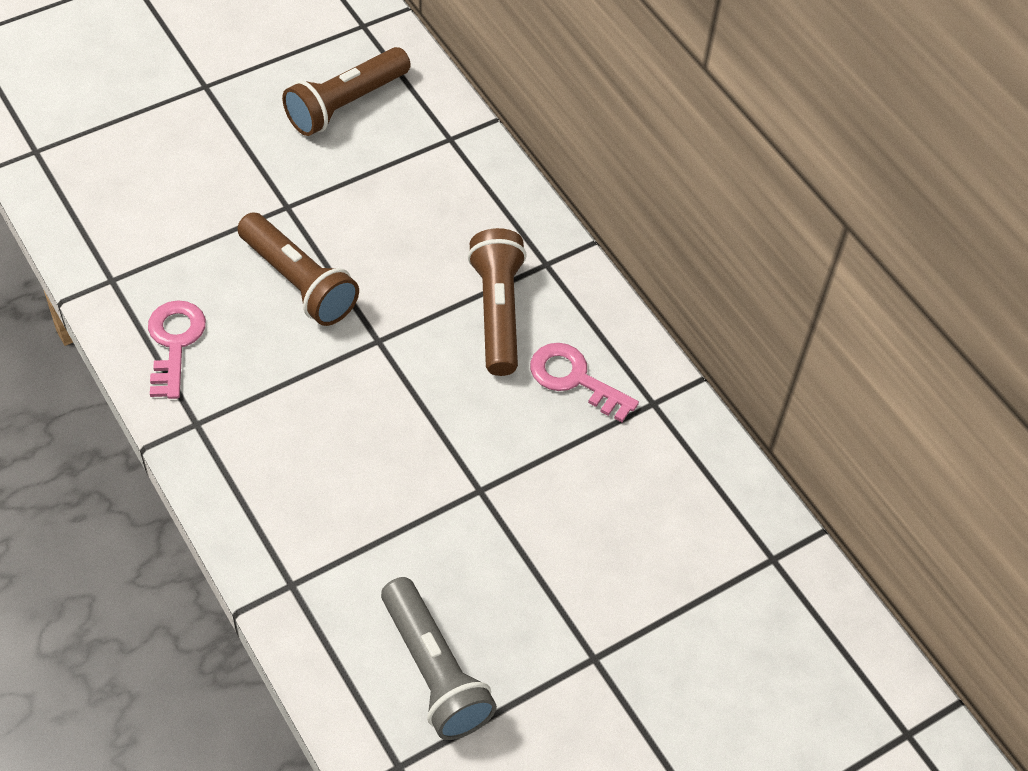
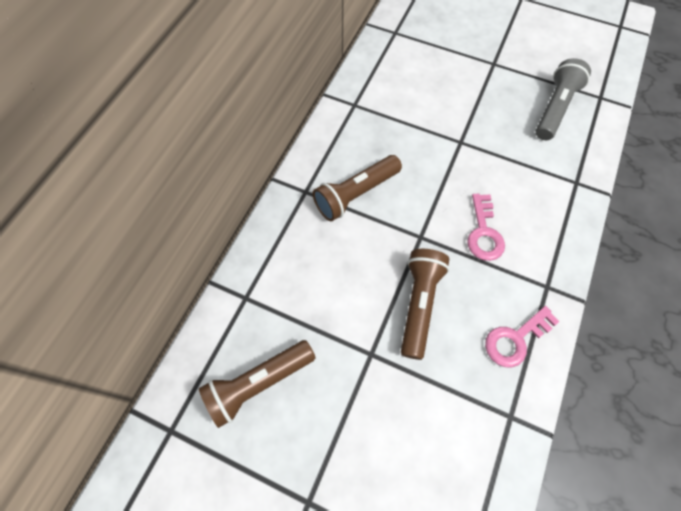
camera: 120 degrees left, 10 degrees up
brown flashlight [282,47,411,136] -> brown flashlight turned 135 degrees clockwise [199,340,315,428]
pink key [530,343,639,422] -> pink key moved to [467,194,505,261]

